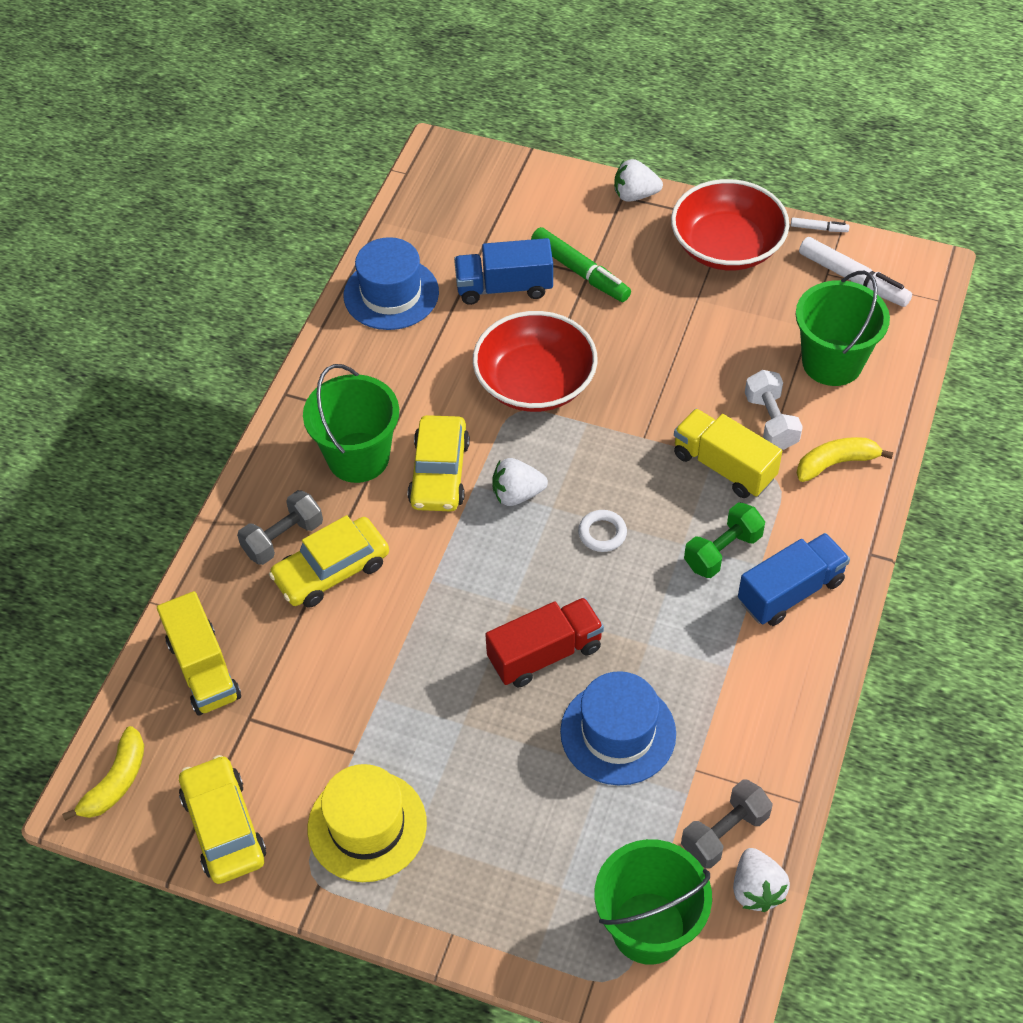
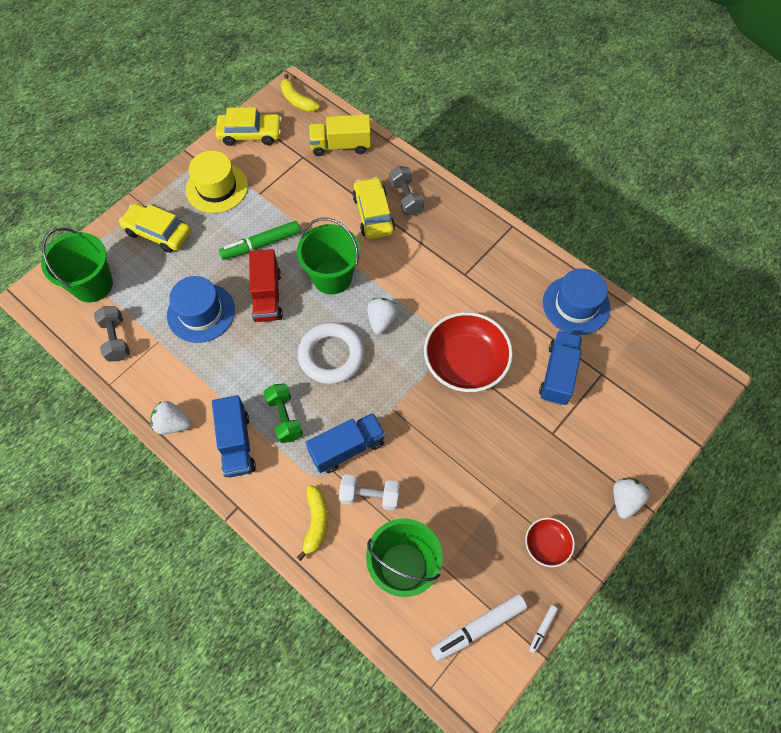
camera: 110 degrees right, 10 degrees up
green bucket [303,364,399,483] -> green bucket moved to [297,218,360,294]
yellow car [408,415,470,511] -> yellow car moved to [119,203,191,253]
green marker [531,227,631,302] -> green marker moved to [219,221,301,260]
white ring [578,510,627,552] -> white ring [298,322,365,384], size x2.09
red bowl [671,179,789,271] -> red bowl [525,518,575,567], size x0.50
yellow truck [674,409,782,498] -> blue truck [305,413,385,473]
white strawberry [733,848,790,912] -> white strawberry moved to [151,401,191,434]

